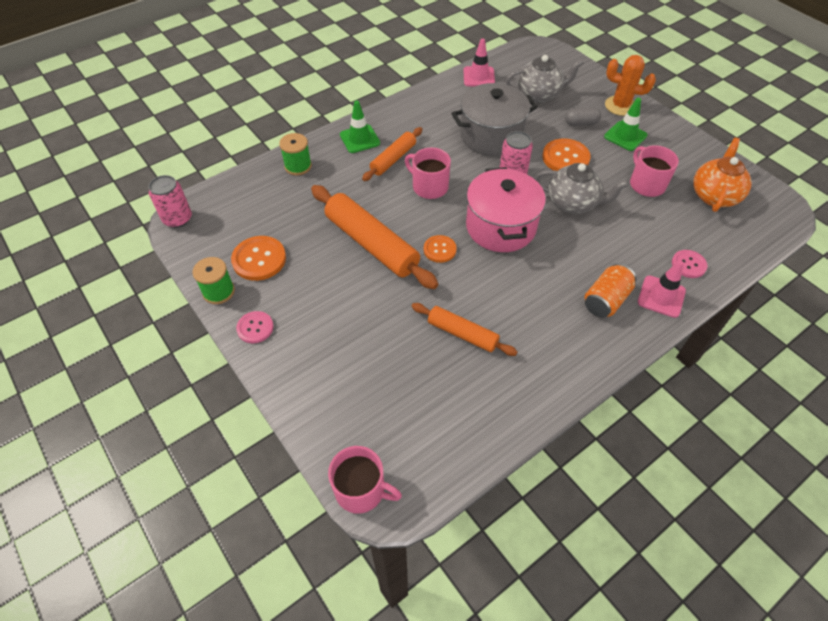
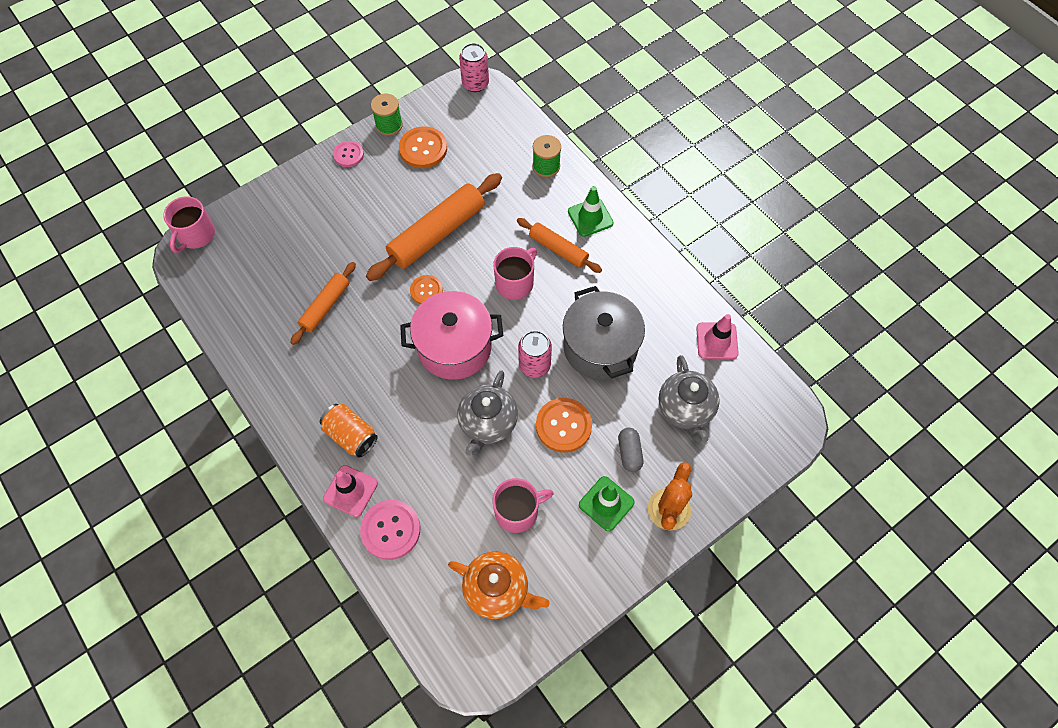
camera: 90 degrees right, 10 degrees up
pink button [672,250,708,278] -> pink button [360,500,420,560], size x1.60

